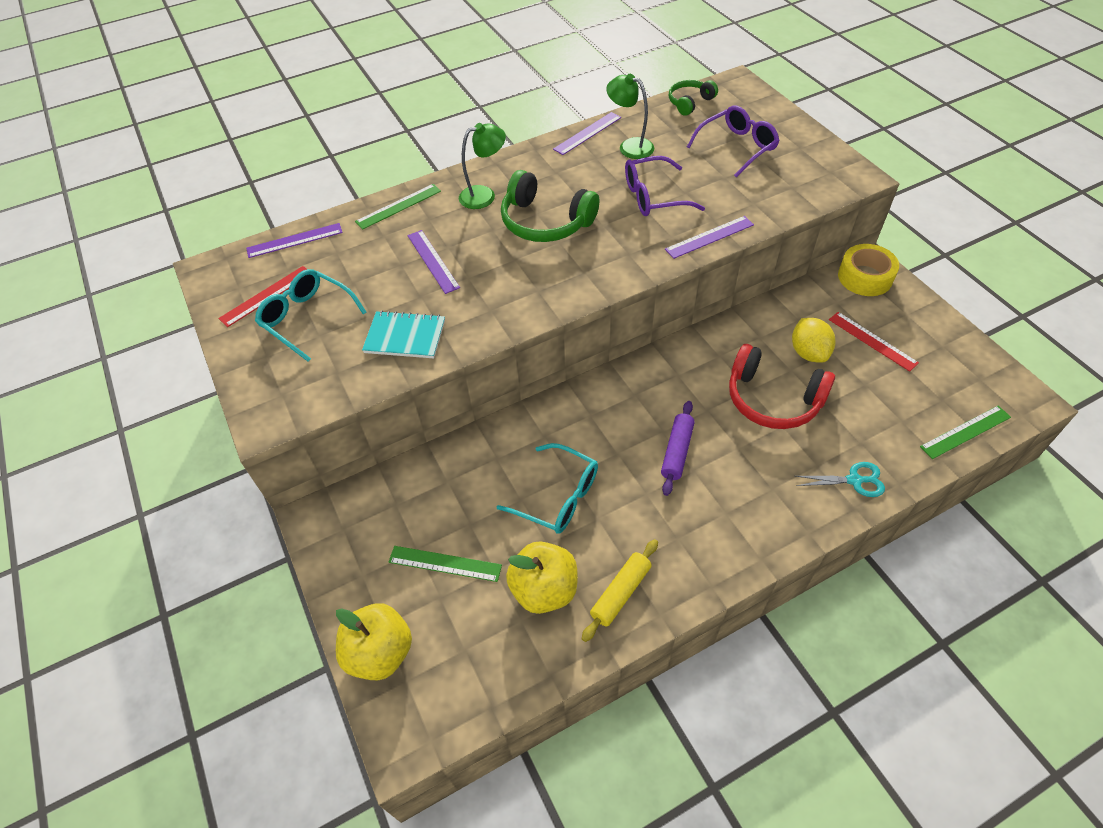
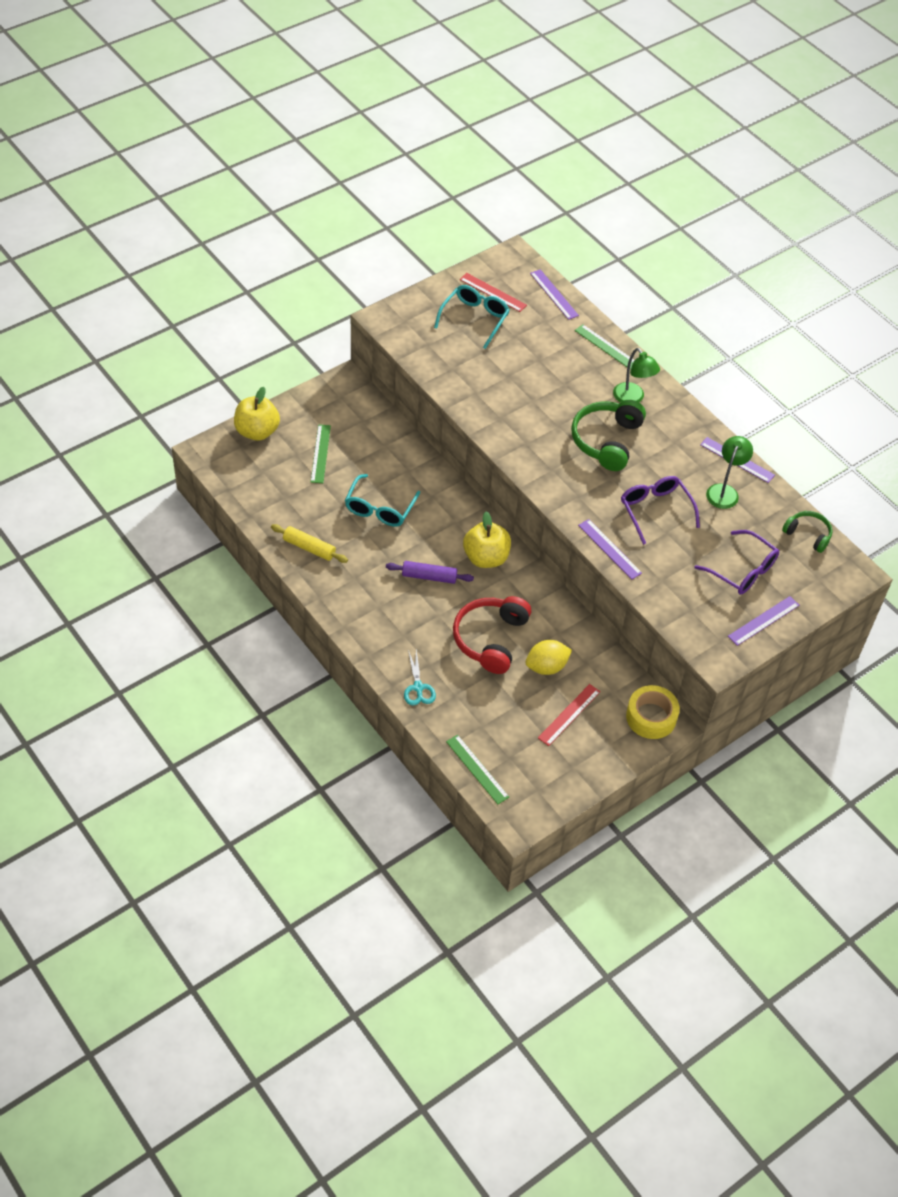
camera: 75 degrees right, 0 degrees up
turquoise notebook [362,311,445,358] -> none
purple ruler [407,230,460,294] -> purple ruler moved to [728,596,800,646]
yellow apple [506,541,577,614] -> yellow apple moved to [463,511,511,568]

